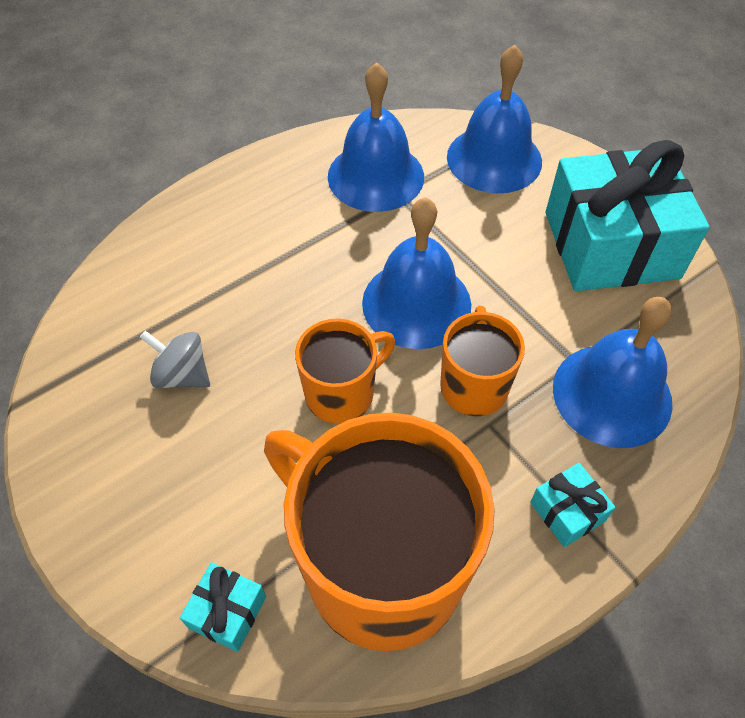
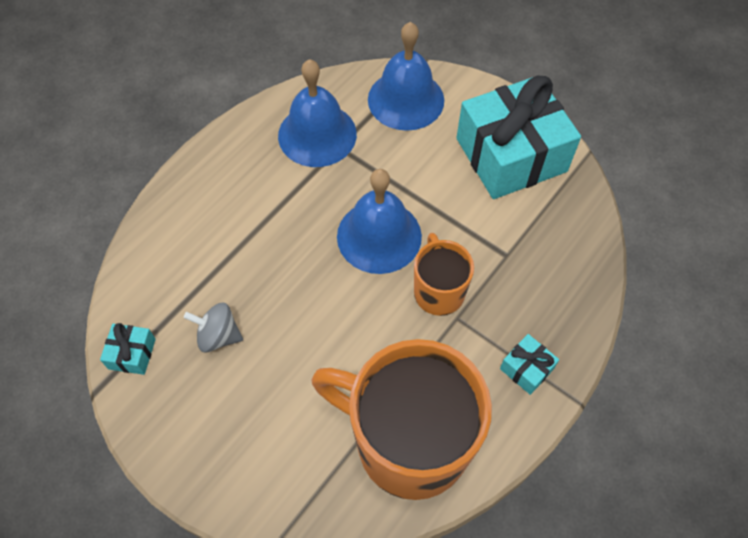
camera: 15 degrees left, 5 degrees up
turquoise gift [180,563,266,652] -> turquoise gift moved to [100,323,156,375]
orange mug [295,318,395,424] -> none
blue bell [553,297,673,448] -> none

